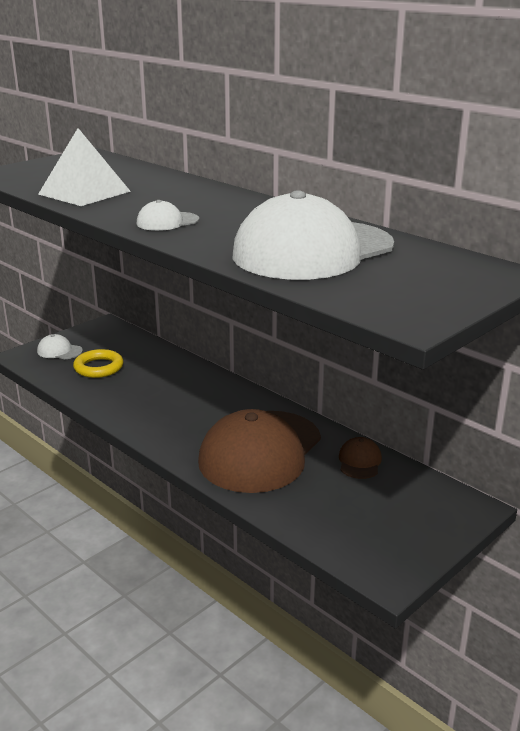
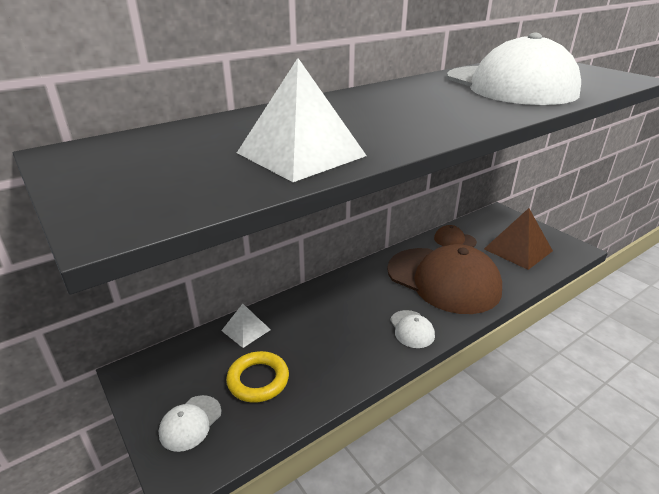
camera: 80 degrees left, 5 degrees up
white cap [136,200,199,231] -> white cap moved to [390,310,435,348]
none -> white pyramid [221,304,271,348]
none -> brown pyramid [484,208,553,270]

